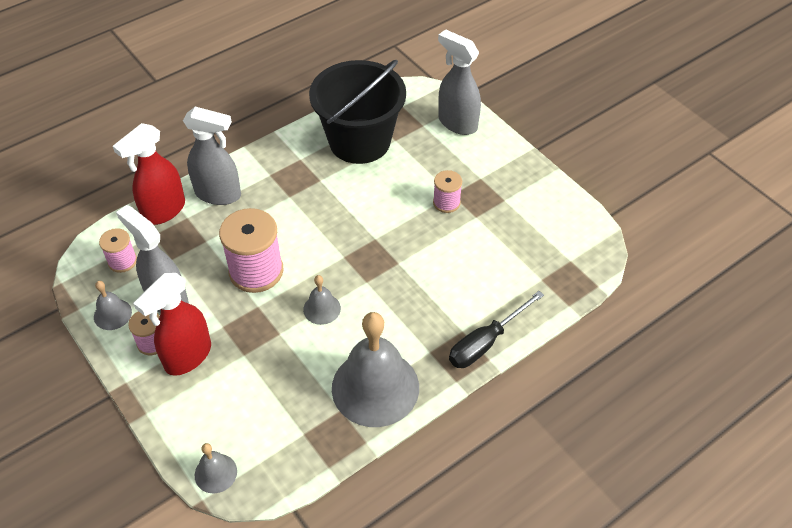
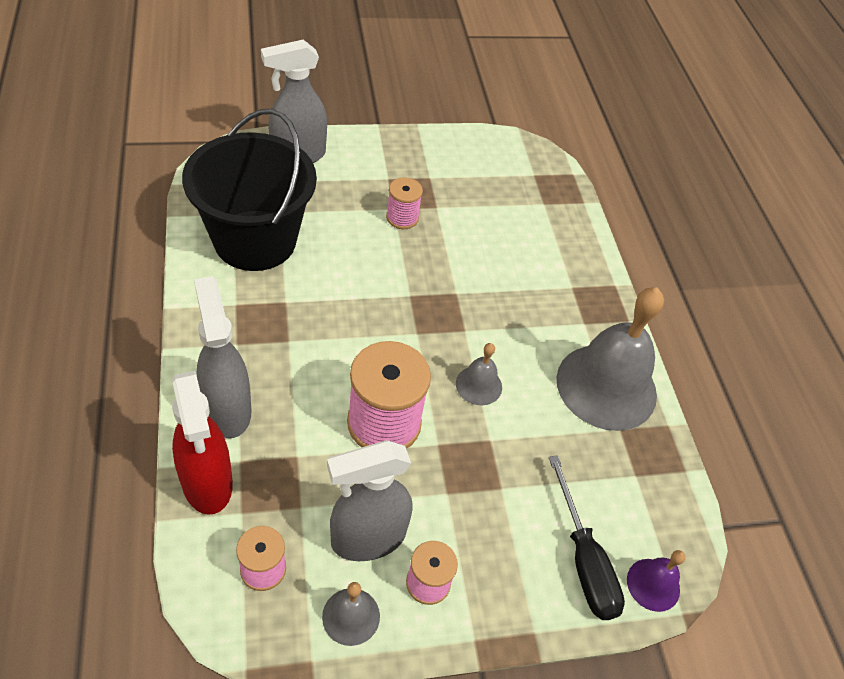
camera: 70 degrees left, 0 degrees up
red spray bottle [133,273,211,376] -> none
grey spray bottle [183,107,241,205] -> grey spray bottle turned 60 degrees counterclockwise [194,276,251,438]
grey bell [195,443,237,493] -> purple bell [627,550,685,612]
black screwdriver [449,291,544,368] -> black screwdriver moved to [549,455,625,620]

